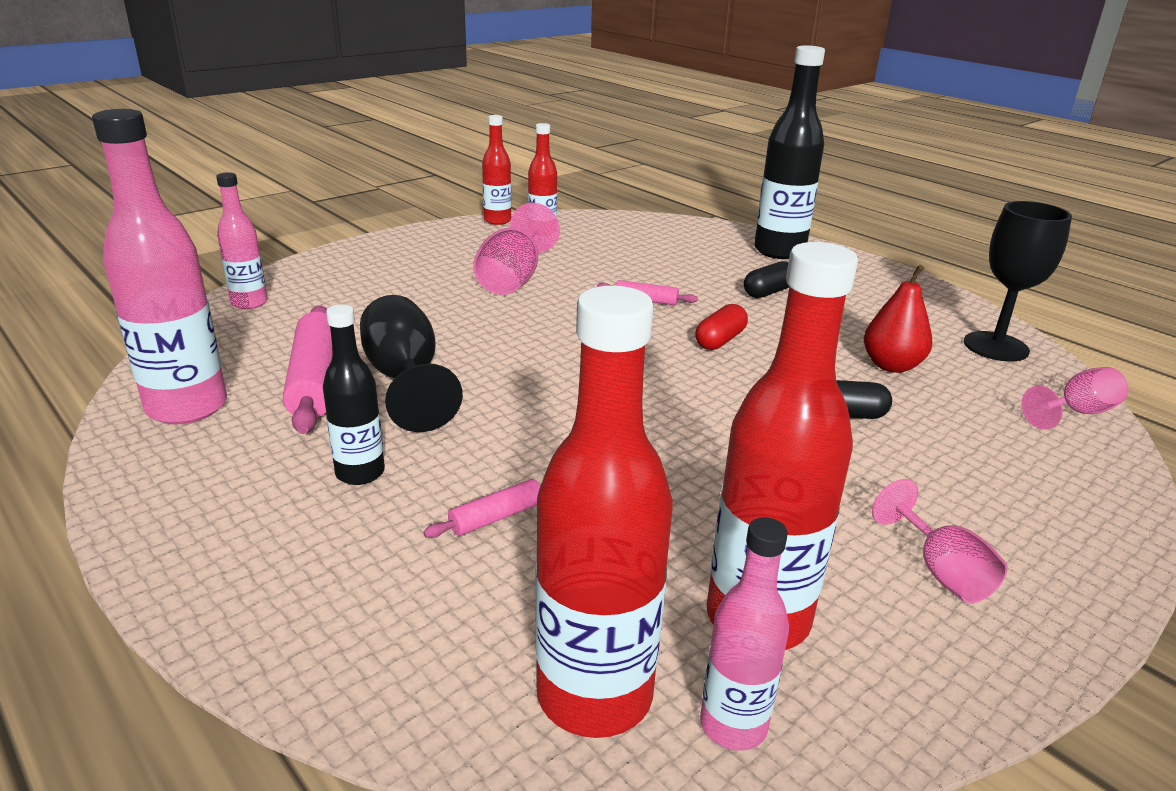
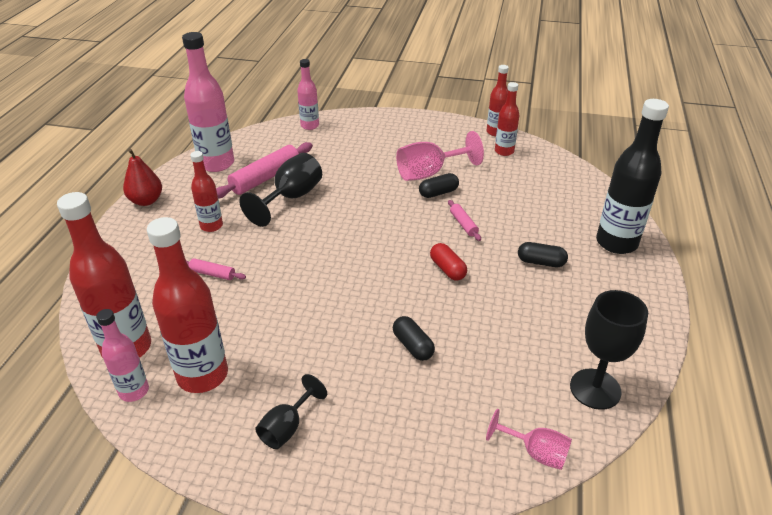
camera: 55 degrees right, 10 degrees up
black bottle [323,304,385,485] -> red bottle [190,151,223,232]
red capsule [695,304,748,350] -> red capsule turned 60 degrees clockwise [430,243,467,281]
red pear [864,265,932,373] -> red pear moved to [123,148,162,206]
pink goblet [872,479,1008,604] -> black goblet [255,374,327,449]
none -> black capsule [419,173,459,198]

